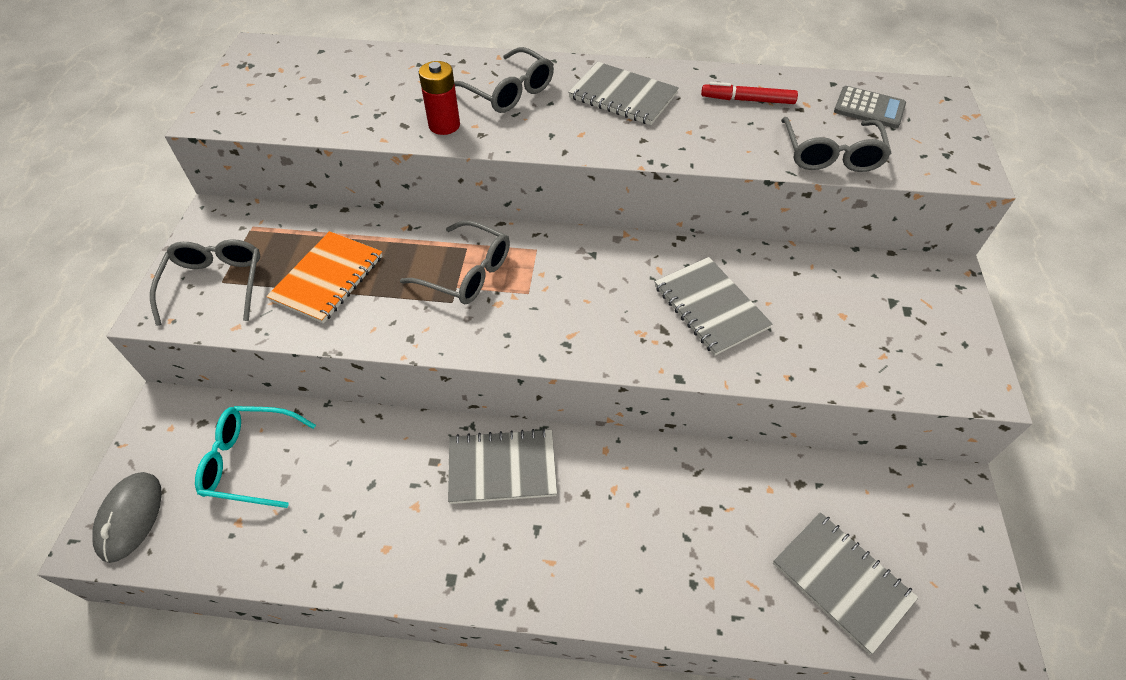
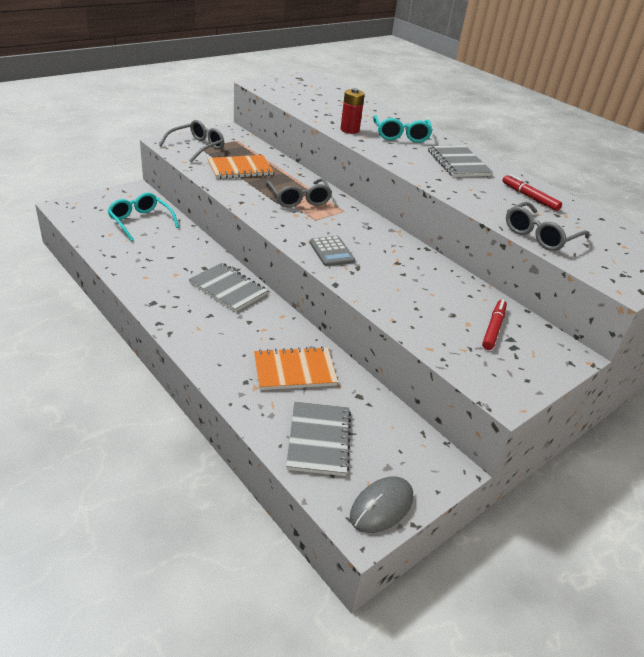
camera: 40 degrees right, 15 degrees down
grey mouse [92,472,162,563] -> grey mouse moved to [350,476,413,533]
grey glasses [454,47,554,113] -> turquoise glasses [373,115,433,143]
grey notebook [655,257,772,355] -> none
grey calculator [834,86,906,128] -> grey calculator moved to [309,236,355,266]
none -> orange notebook [254,347,338,390]
none -> red marker [482,299,507,350]

